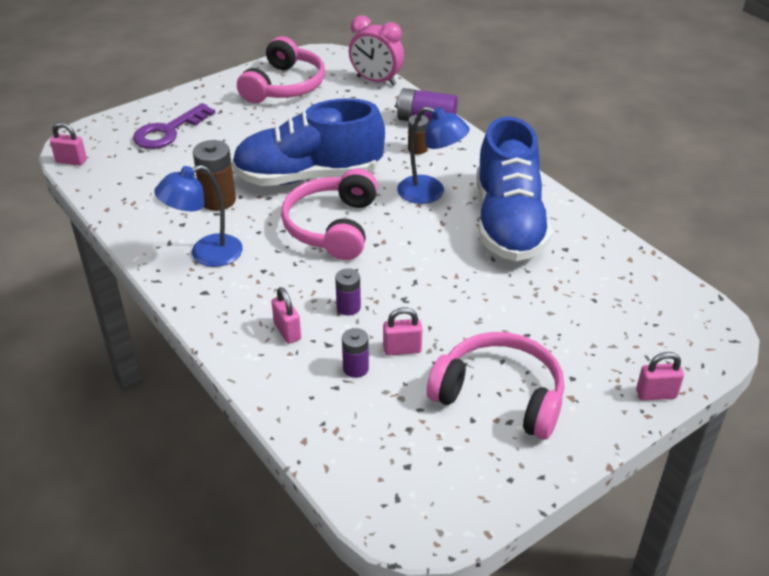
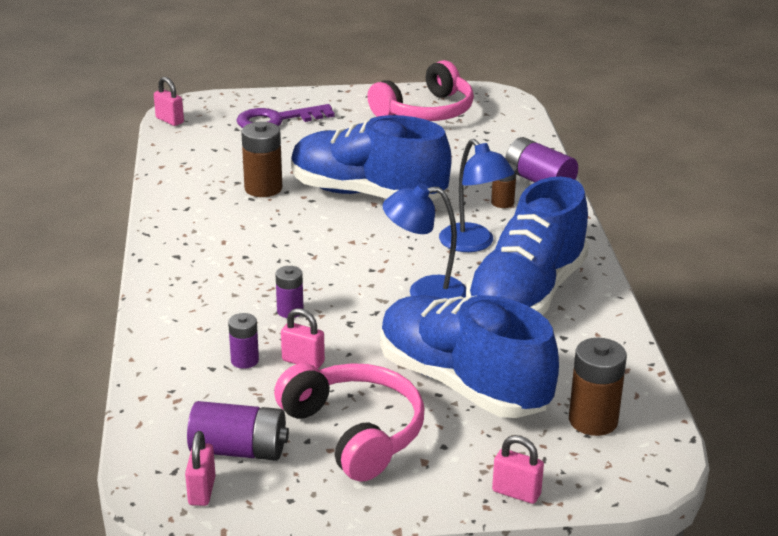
camera: 30 degrees right, 10 degrees down
blue lamp [154,165,243,267] -> blue lamp moved to [382,183,466,299]
pink padlock [271,287,301,344] -> pink padlock moved to [185,431,216,506]
pink headphones [281,168,378,260] -> none
pink clock [349,15,404,86] -> none
none -> purple battery [187,401,289,461]
none -> blue shoe [380,295,559,418]
none -> brown battery [569,338,627,436]

